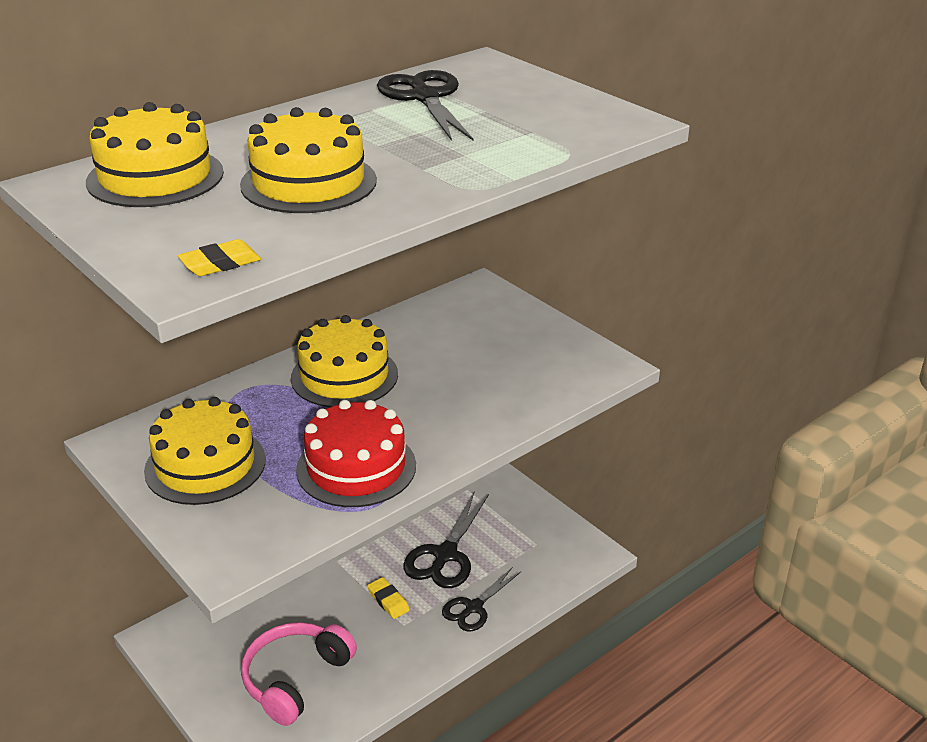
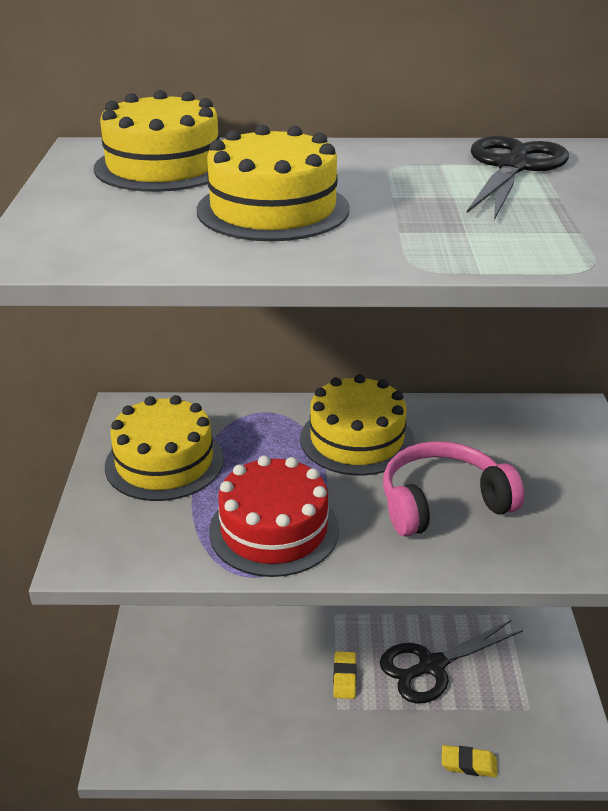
camera: 40 degrees right, 0 degrees up
yellow eraser [178,239,261,276] -> yellow eraser moved to [442,745,497,777]
pink headphones [241,622,357,726] -> pink headphones moved to [383,441,524,537]
black scissors [442,568,521,632] -> none

